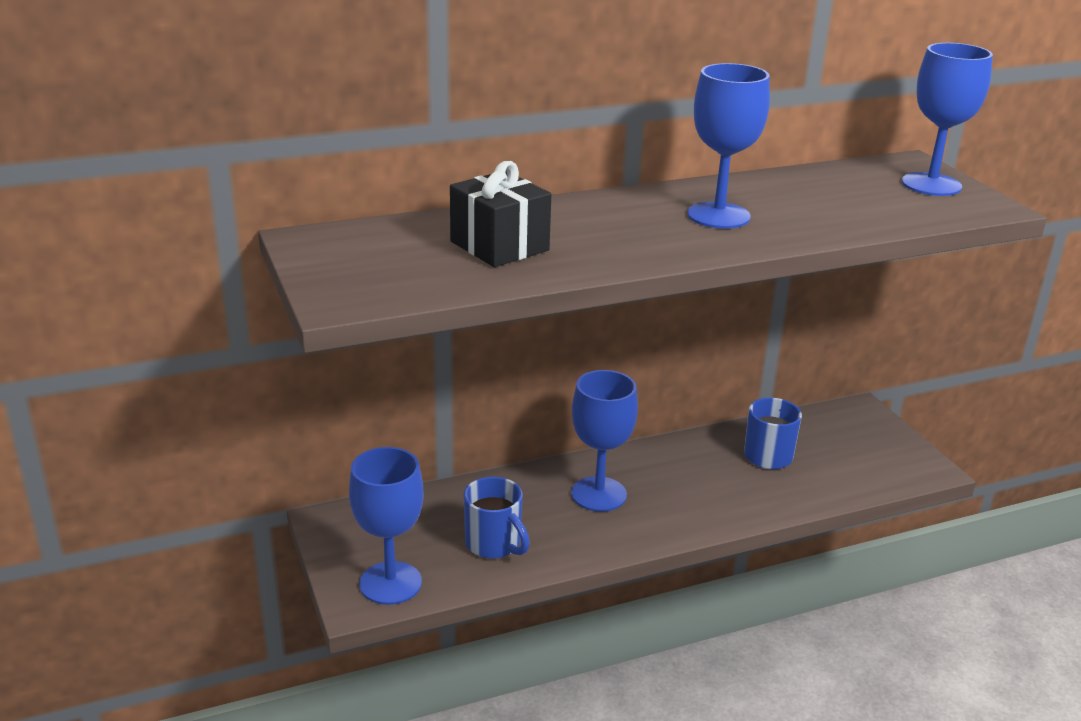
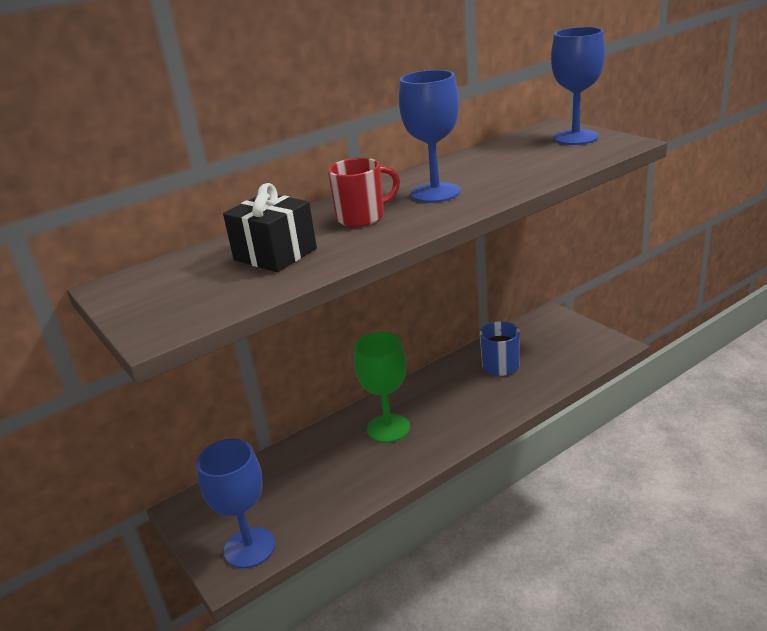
camera: 10 degrees left, 0 degrees up
blue mug [463,477,530,559] -> none
blue goblet [571,370,638,512] -> green goblet [354,332,410,443]
none -> red mug [328,158,400,227]

